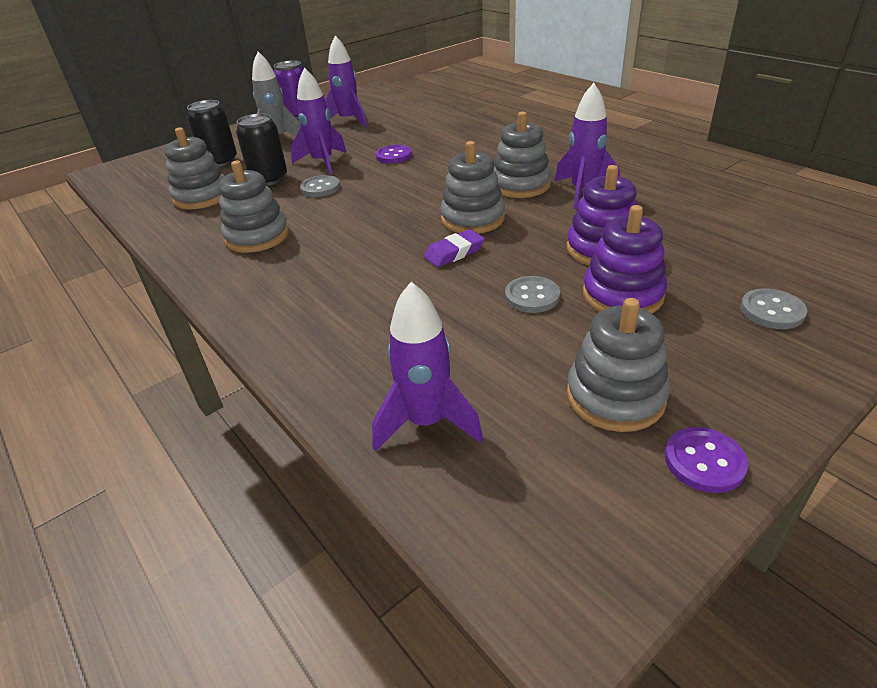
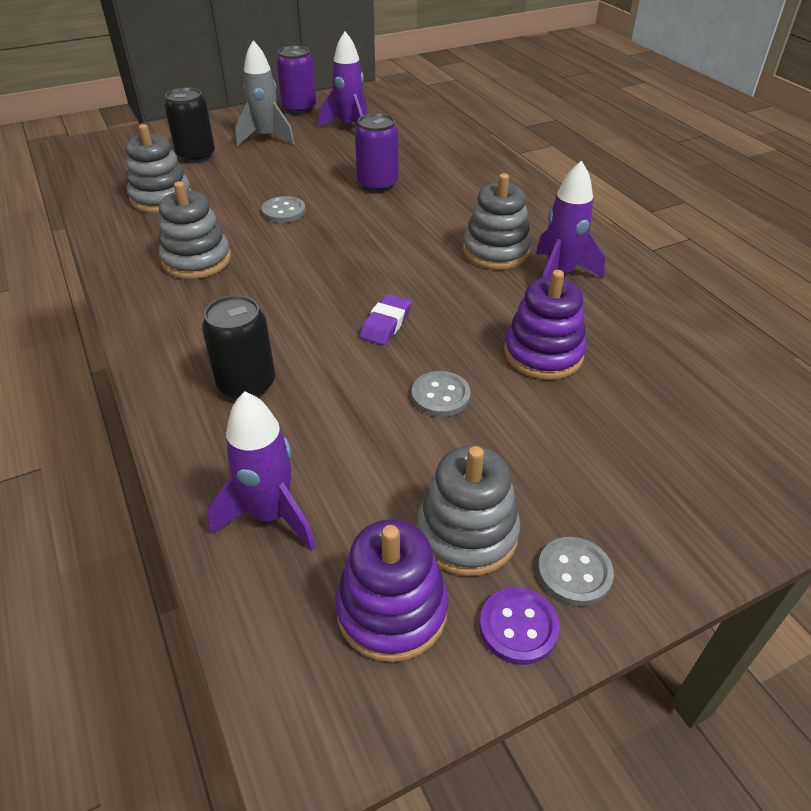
camera: 10 degrees right, 5 degrees up
black can [236,113,287,186] -> black can moved to [202,295,275,400]
purple rocket [291,68,346,175] -> none
purple button [376,145,412,164] -> purple can [355,113,399,192]
purple eraser [424,229,485,267] -> purple eraser turned 45 degrees counterclockwise [360,294,411,345]
grey stacking toy [440,141,505,234] -> none
purple stacking toy [583,205,667,313] -> purple stacking toy moved to [335,519,448,662]
grey button [741,288,807,329] -> grey button moved to [538,537,614,606]

